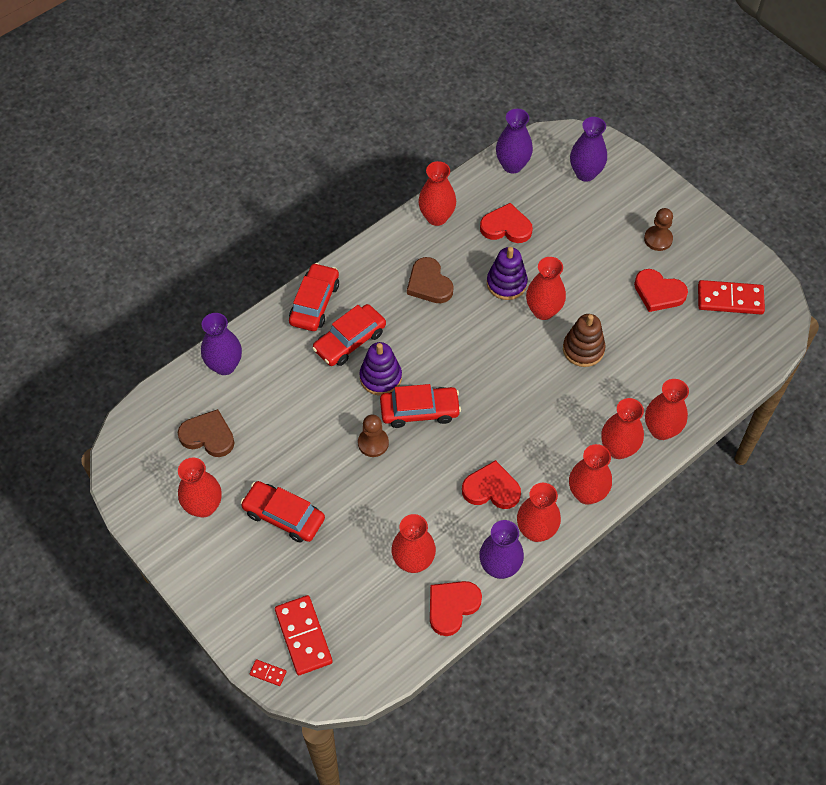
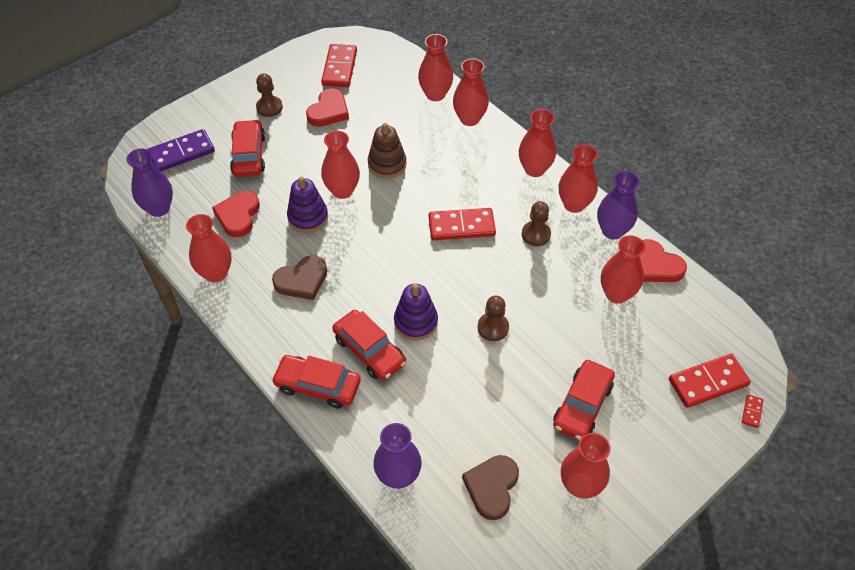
camera: 90 degrees left, 5 degrees down
red car [380,384,461,428] -> red car moved to [230,119,265,177]
red heart [462,460,521,509] -> brown pawn [522,201,551,246]
purple vase [570,117,607,182] -> purple domino [147,129,215,171]
red vase [601,398,644,459] -> red vase moved to [418,34,453,101]
none -> red domino [429,208,496,240]

